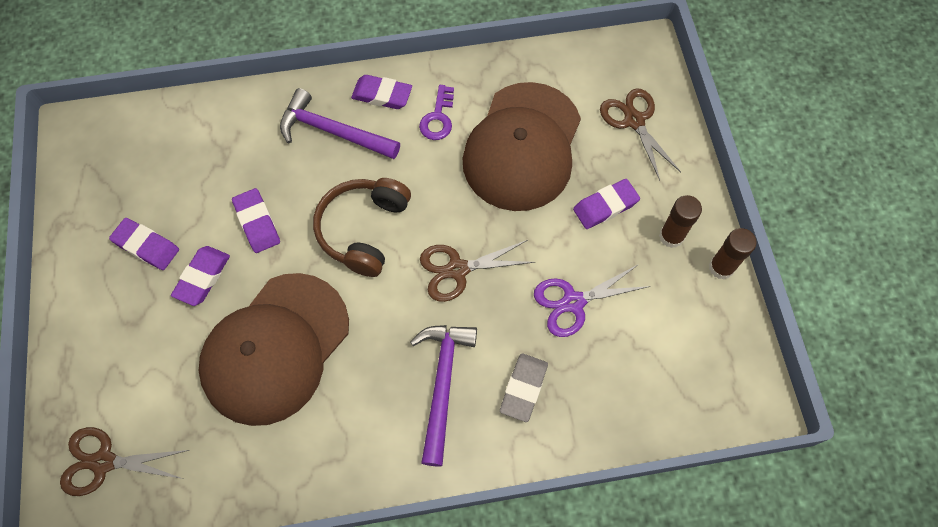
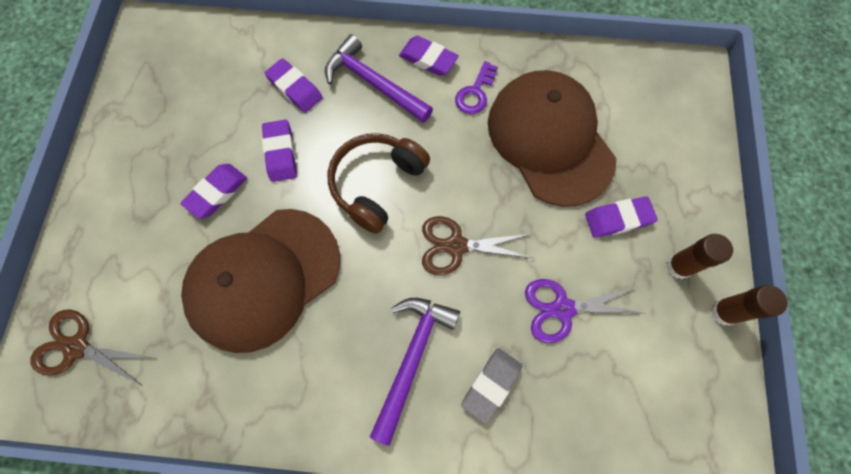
camera: 15 degrees right, 5 degrees up
purple eraser [109,218,179,270] -> purple eraser moved to [265,58,323,113]
brown cap [462,82,581,211] -> brown cap turned 120 degrees clockwise [488,70,616,207]
brown scissors [600,89,681,180] -> none

